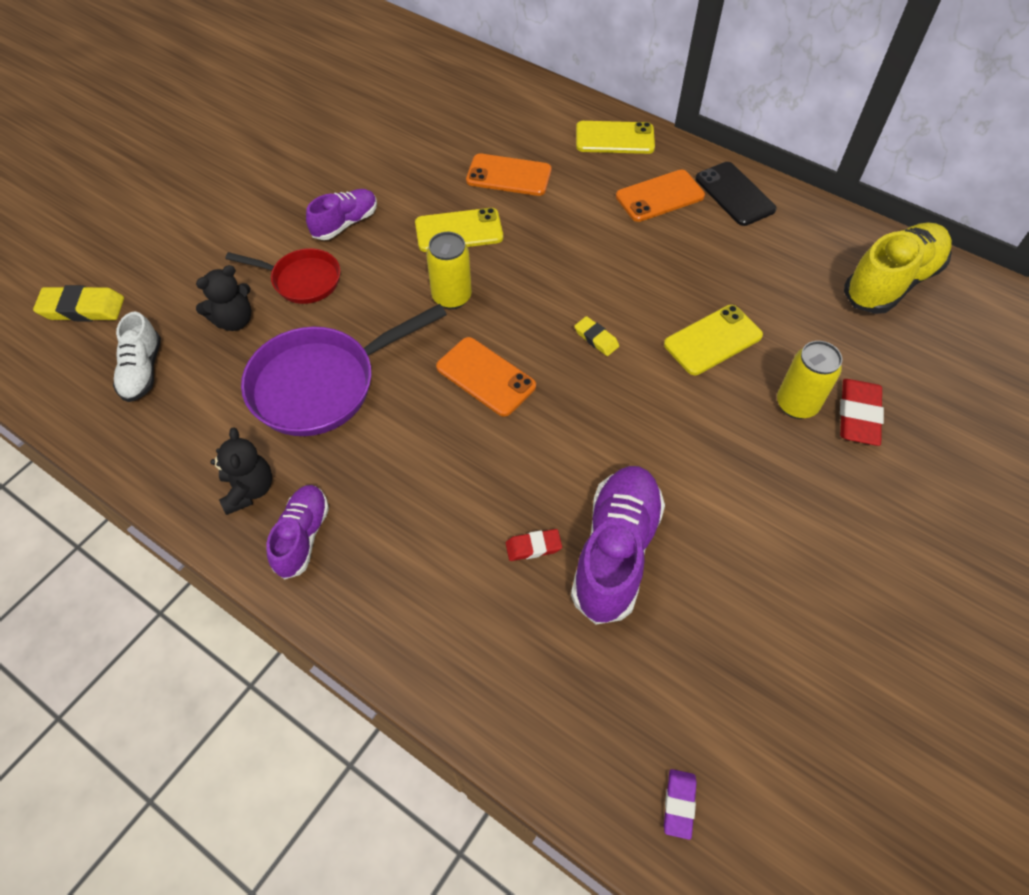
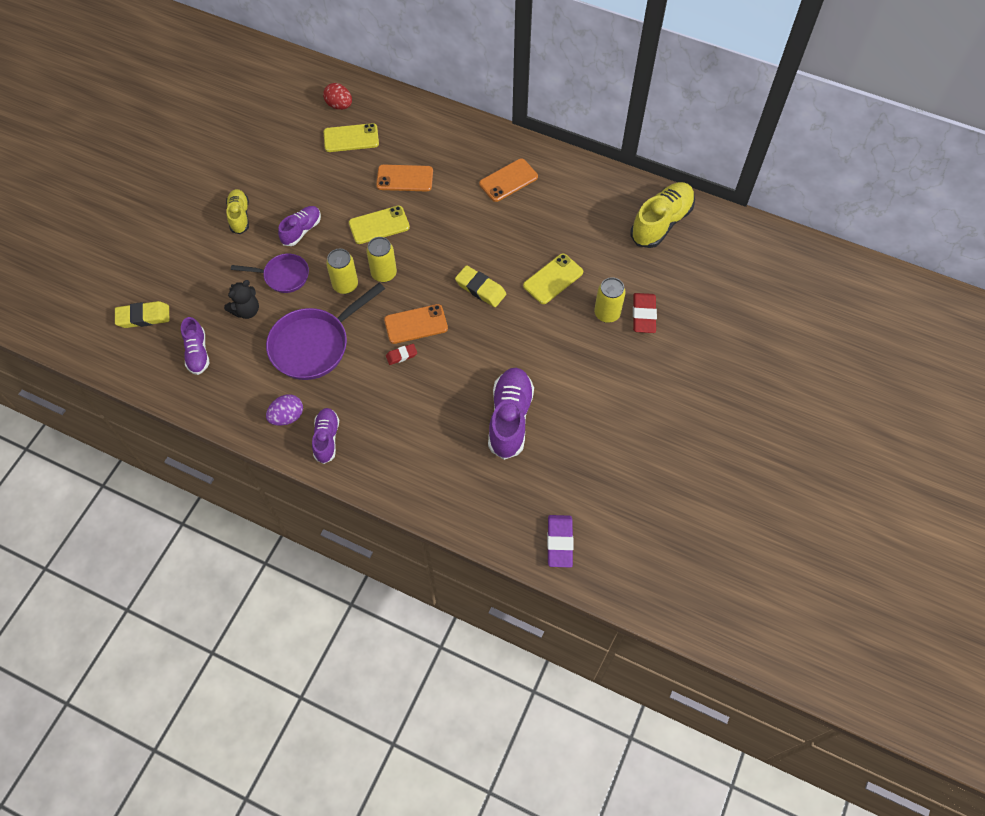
camera: 10 degrees left, 5 degrees up
white shoe [113,312,161,402] -> purple shoe [181,317,209,375]
black teddy bear [210,427,272,515] -> purple egg [266,394,303,426]
red pan [225,248,340,304] -> purple pan [231,254,309,293]
orange phone [436,337,536,417] -> orange phone turned 45 degrees counterclockwise [384,304,448,344]
red eraser [506,529,562,561] -> red eraser moved to [386,344,417,365]
yellow eraser [574,316,619,356] -> yellow eraser [455,265,506,307], size x1.72
yellow phone [576,121,655,154] -> yellow phone moved to [324,123,379,152]
purple eraser [664,769,697,840] -> purple eraser [547,515,574,567], size x1.72
black phone [695,162,777,226] -> none
none -> yellow shoe [226,189,249,234]
none -> red egg [323,83,352,110]
none -> yellow can [326,249,358,294]

